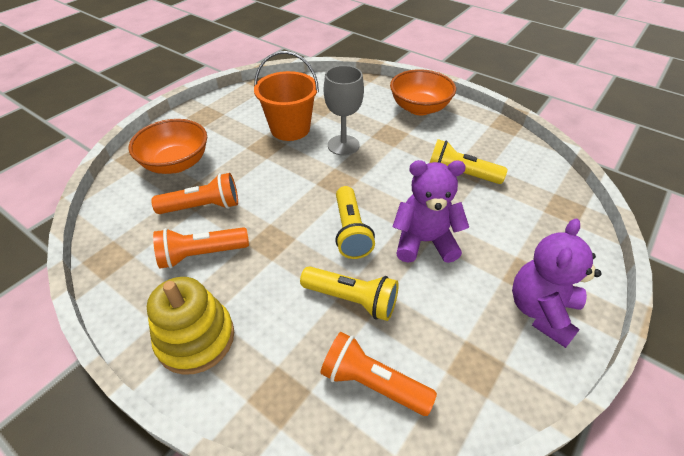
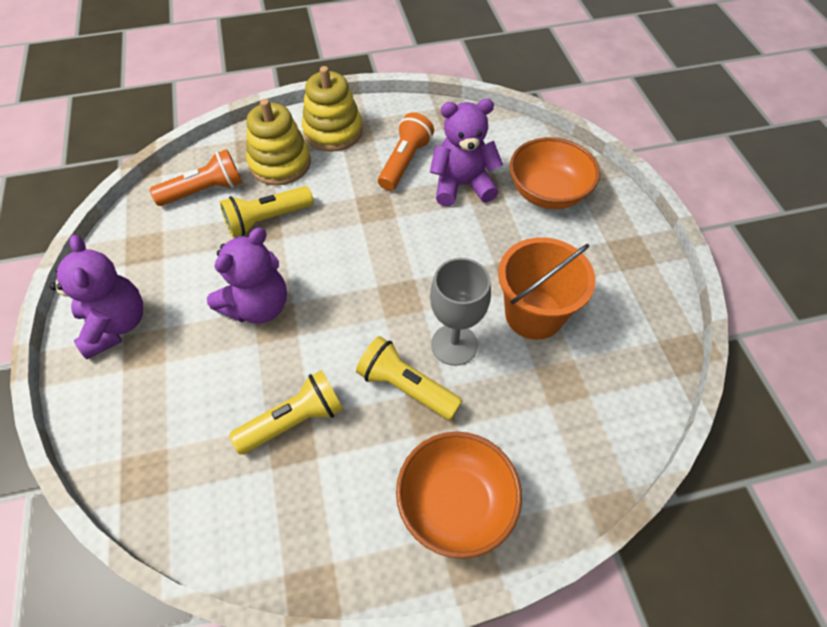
camera: 130 degrees right, 10 degrees up
orange flashlight [151,173,238,214] -> purple teddy bear [430,99,503,206]
yellow flashlight [335,186,375,259] -> yellow flashlight moved to [356,336,462,420]
none -> yellow stacking toy [246,99,311,185]

